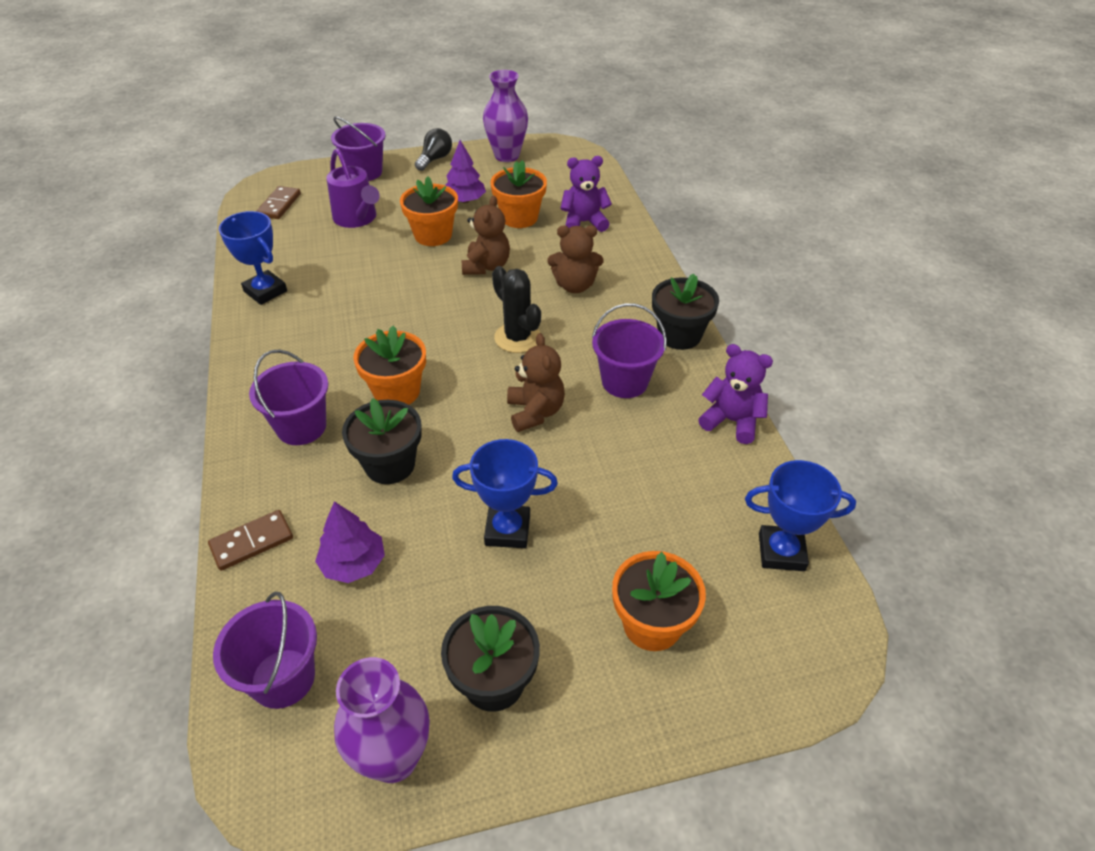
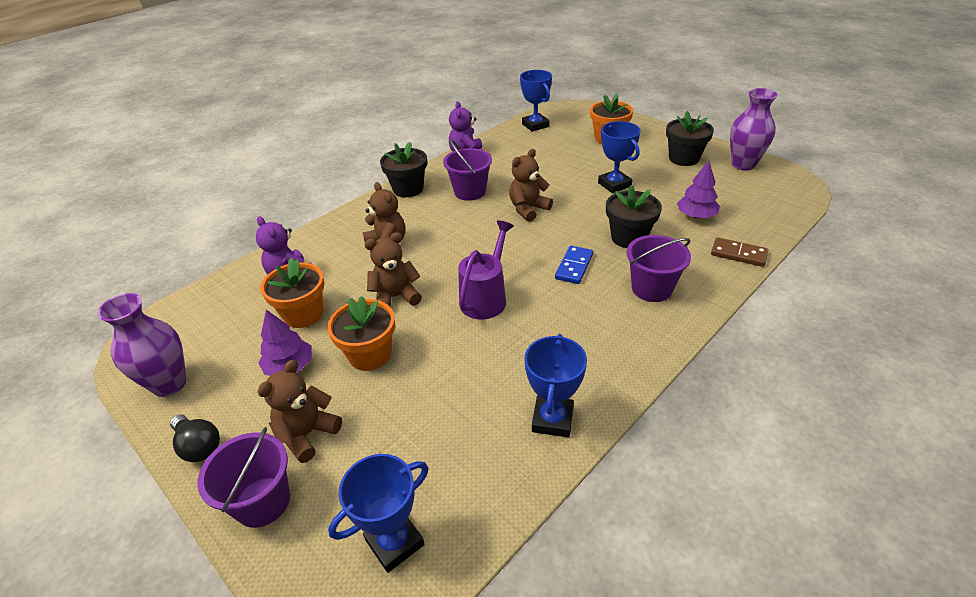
camera: 120 degrees left, 5 degrees down
purple bucket [213,591,317,709] -> none
brown domino [256,186,301,219] -> blue trophy [328,454,428,573]
purple watering can [326,148,380,228] -> purple watering can moved to [458,220,514,319]
orange flower pot [353,326,426,405] -> blue domino [555,246,593,284]
black light bulb [415,128,452,171] -> black light bulb turned 135 degrees counterclockwise [170,414,220,462]
black cactus [492,266,541,353] -> none
none -> brown teddy bear [258,360,342,463]

